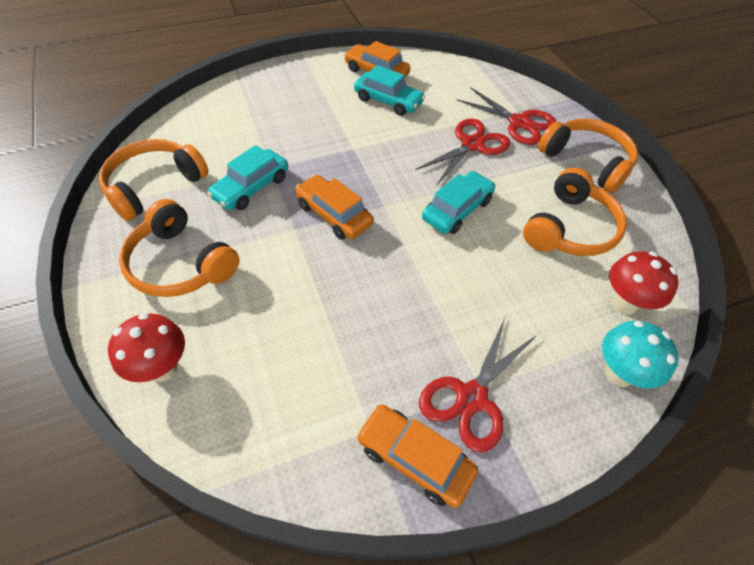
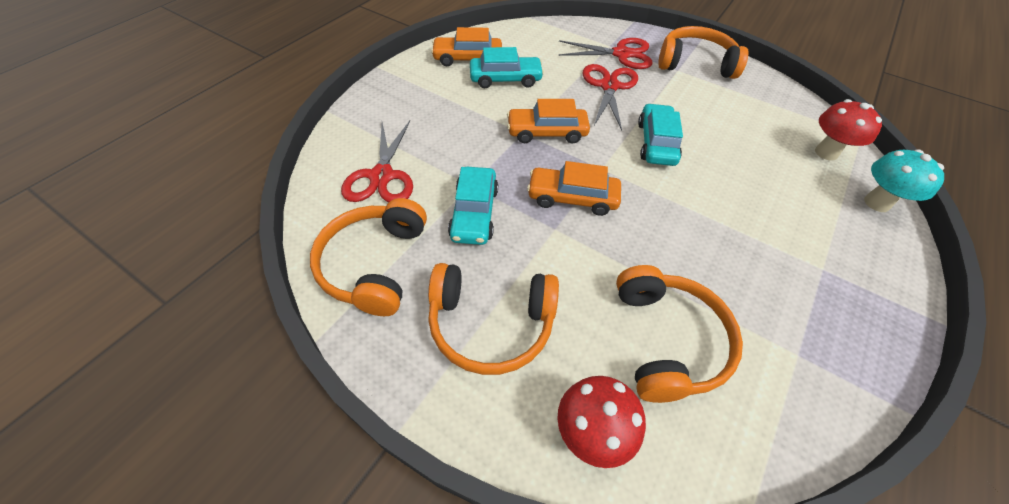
camera: 35 degrees left, 0 degrees up
orange car [356,404,478,508] -> orange car moved to [507,99,590,143]
red scissors [419,318,538,453] -> red scissors moved to [341,121,413,202]
orange headphones [523,167,627,256] -> orange headphones moved to [616,265,743,403]

